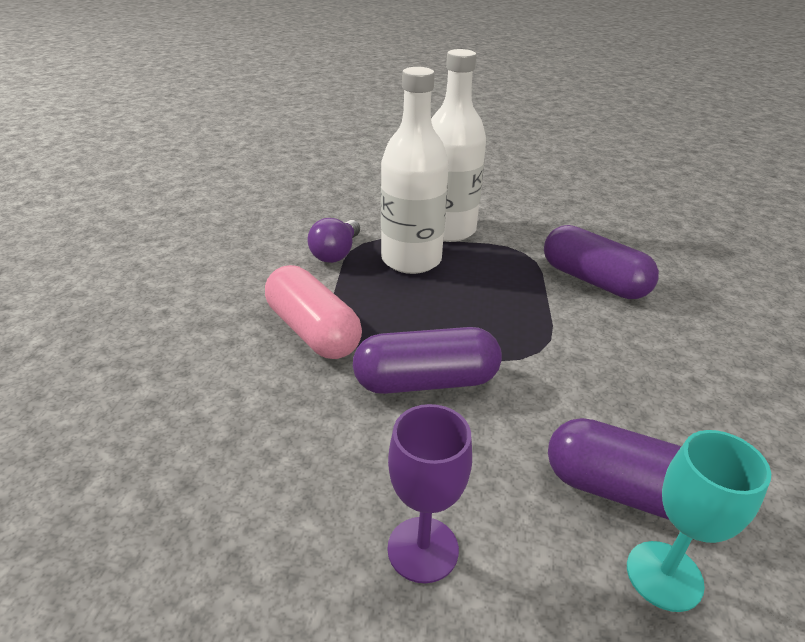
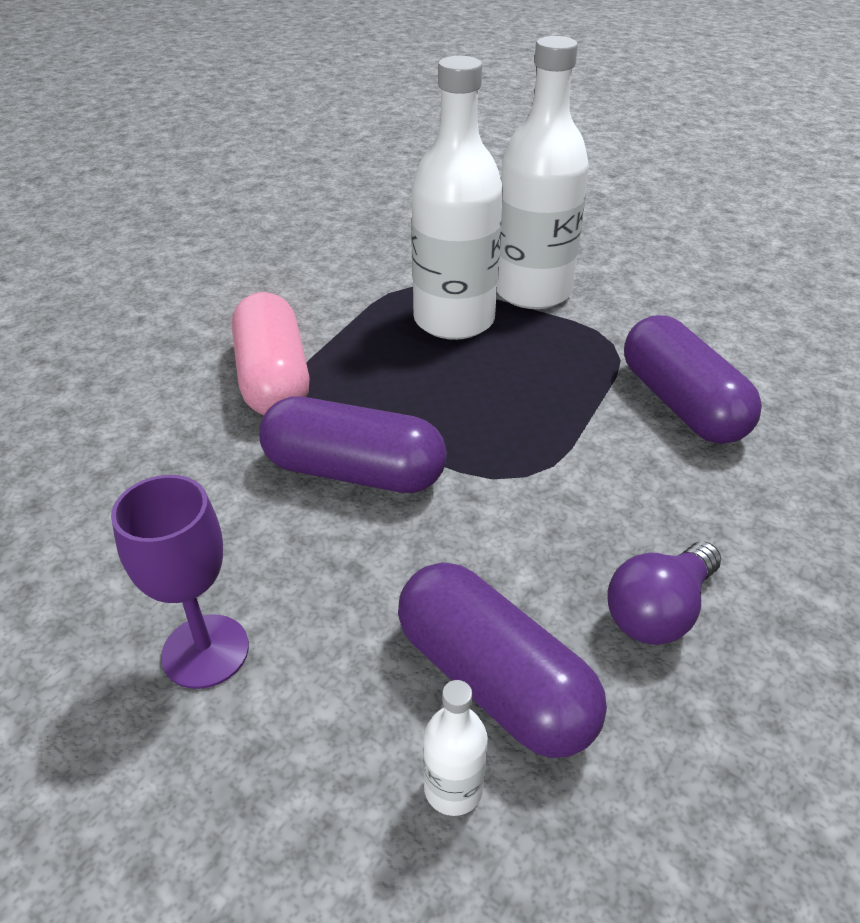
camera: 25 degrees right, 5 degrees up
purple light bulb [307,218,360,263] -> purple light bulb moved to [608,542,721,645]
turquoise goblet [627,430,771,612] -> white bottle [423,680,488,816]

